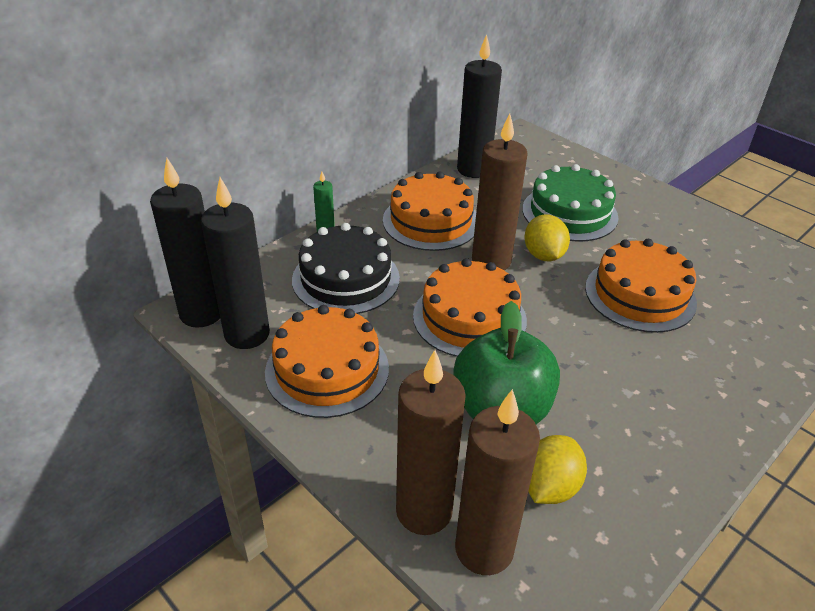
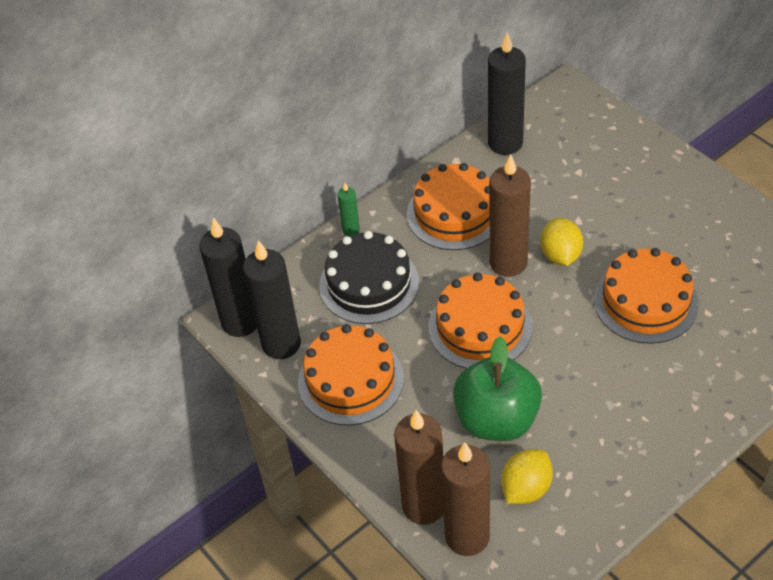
camera: 10 degrees right, 10 degrees up
green cake [522,164,619,242] -> none

